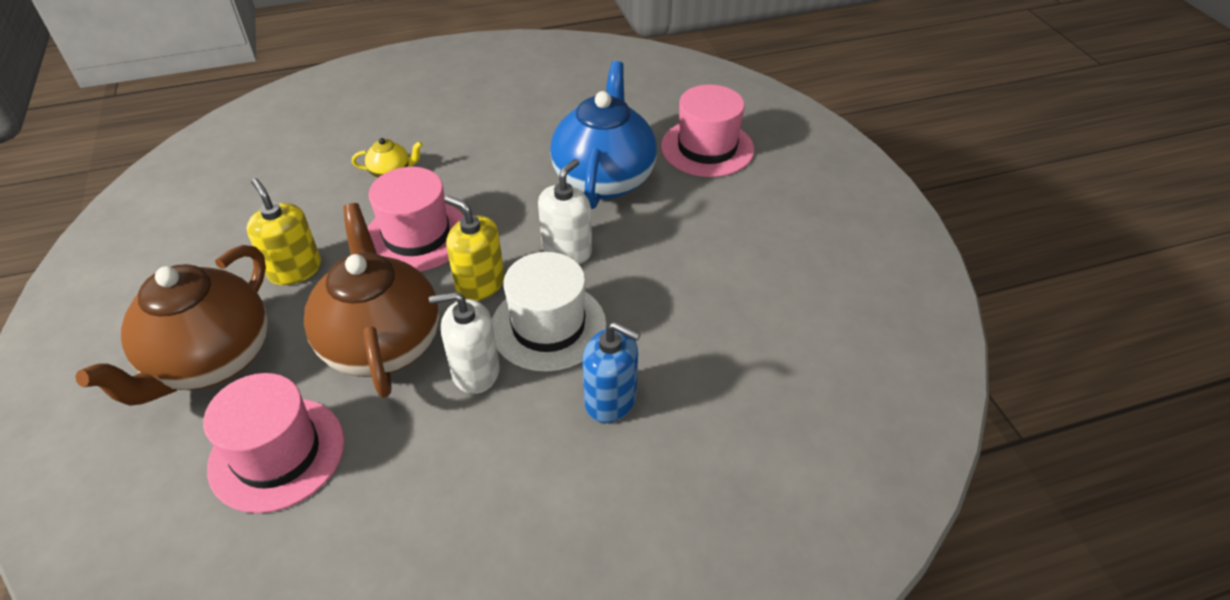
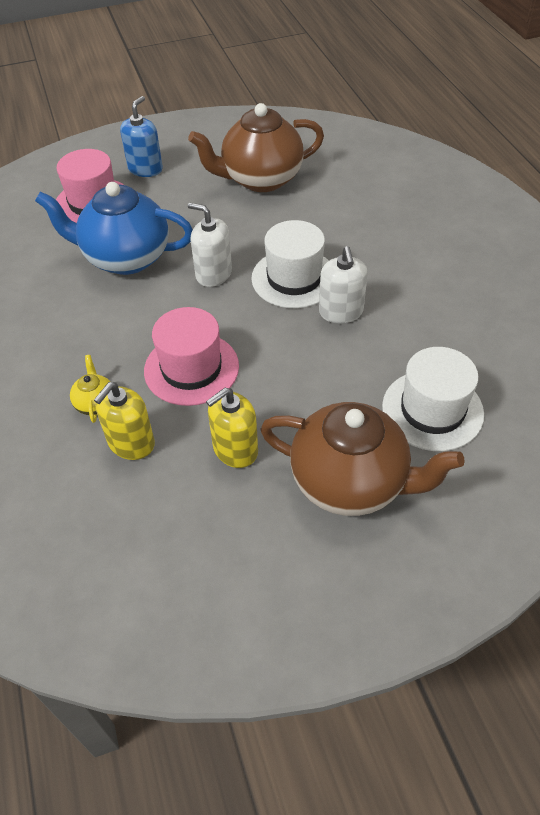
camera: 90 degrees left, 5 degrees up
pink hat [203,373,344,513] -> white hat [382,347,484,451]
brown teapot [304,203,439,398] -> brown teapot moved to [188,103,324,192]
yellow soap dispenser [444,196,504,301] -> yellow soap dispenser moved to [94,382,155,460]
blue soap dispenser [582,322,641,423] -> blue soap dispenser moved to [120,96,163,177]

